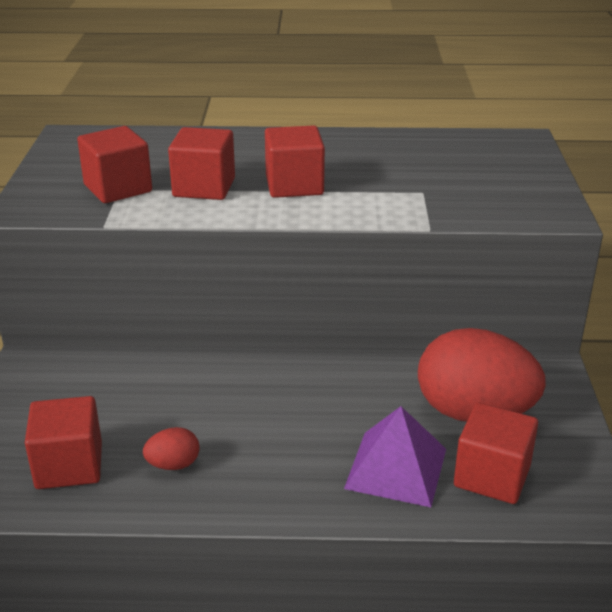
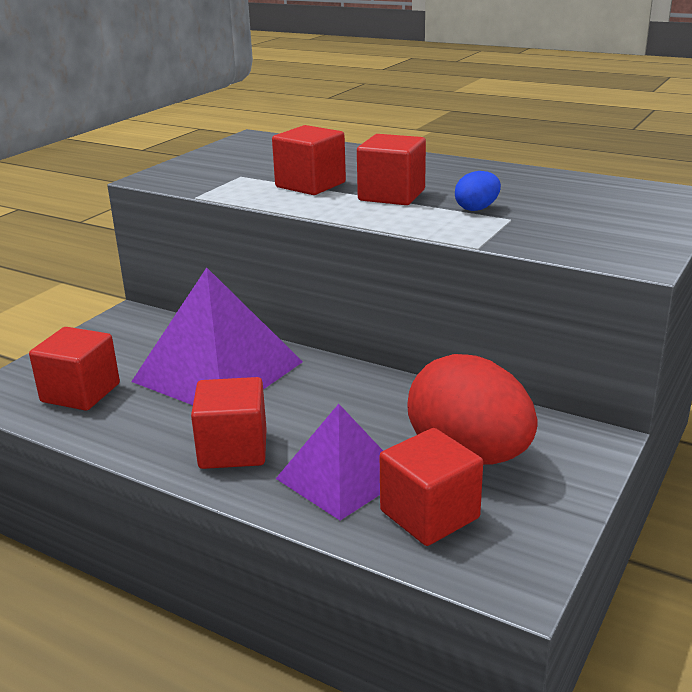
camera: 30 degrees right, 5 degrees down
red cube [77,126,152,203] -> red cube moved to [191,377,267,469]
red egg [143,427,200,470] -> none
none -> purple pyramid [131,267,303,405]
none -> blue egg [455,171,501,211]

